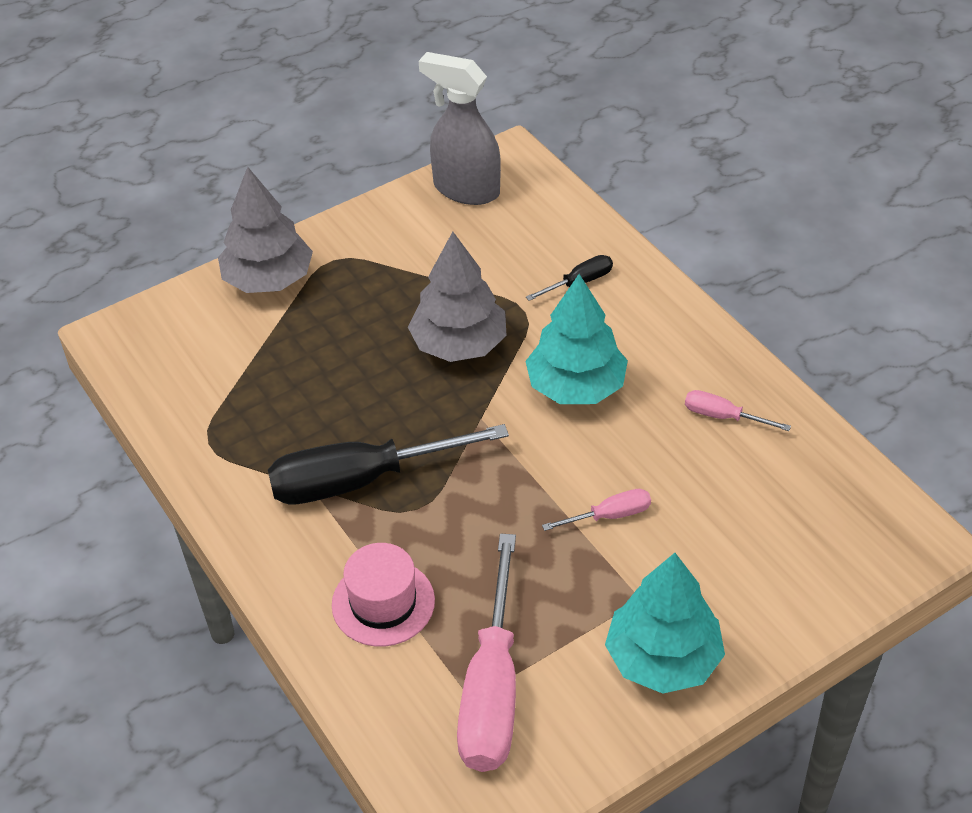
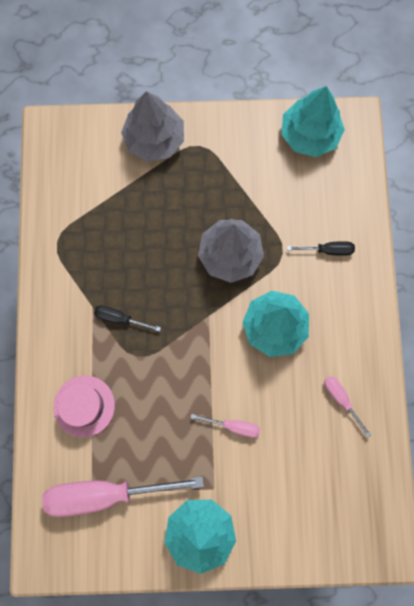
camera: 30 degrees right, 30 degrees up
black screwdriver [268,424,509,504] -> black screwdriver [94,306,161,332], size x0.46
grey spray bottle [419,52,501,205] -> turquoise tree [281,86,345,157]
pink screwdriver [457,534,516,772] -> pink screwdriver turned 45 degrees clockwise [42,477,204,517]

